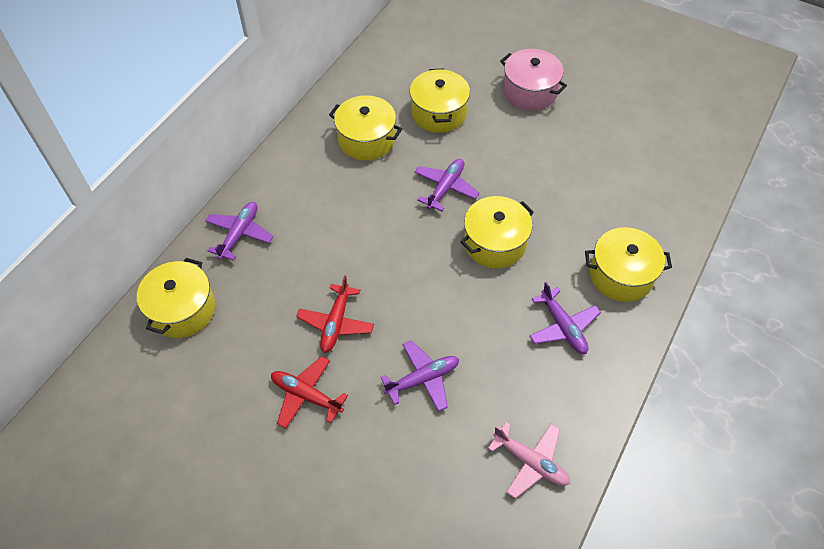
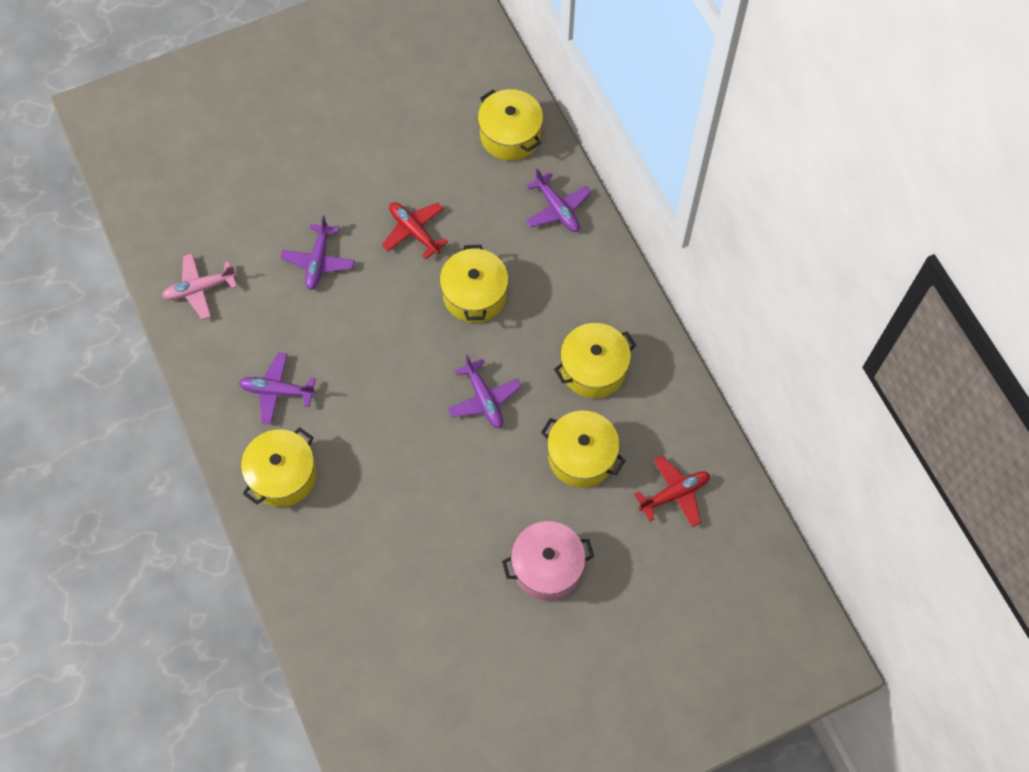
camera: 125 degrees right, 10 degrees up
red plane [271,356,348,428] -> red plane moved to [635,456,710,527]
yellow pot [461,196,534,268] -> yellow pot moved to [440,245,509,323]

